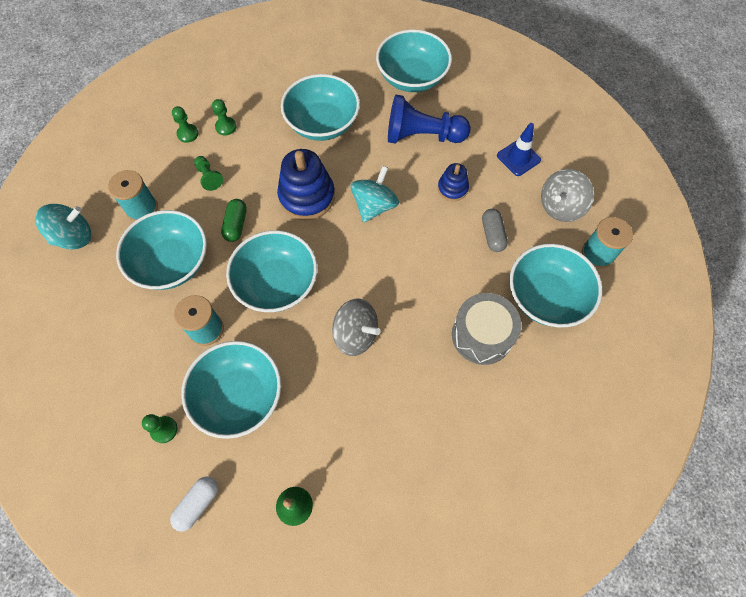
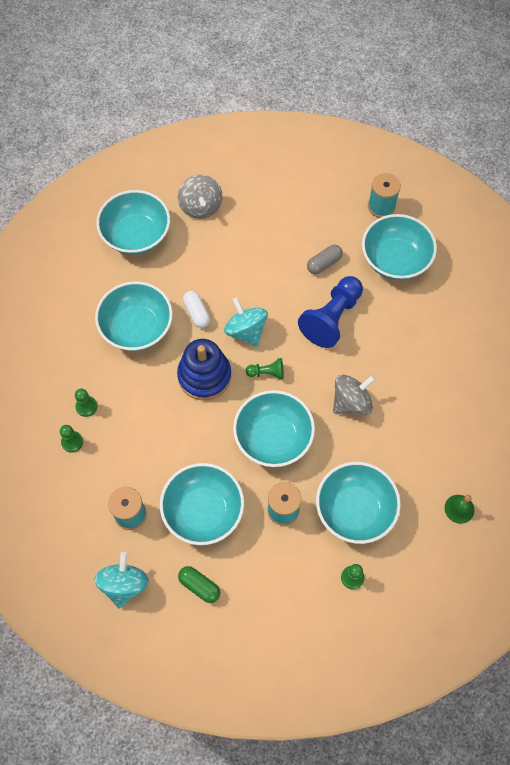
camera: 60 degrees left, 0 degrees up
white capsule [170,476,218,532] -> white capsule moved to [183,291,210,328]
green pawn [194,156,223,191] -> green pawn moved to [246,358,284,379]
green capsule [221,199,247,242] -> green capsule moved to [178,566,220,603]
blue pawn [388,95,471,144] -> blue pawn moved to [298,276,363,348]
blue stacking toy [438,163,469,201] -> none
grey drum [452,293,522,365] -> none
grey capsule [482,209,508,252] -> grey capsule turned 60 degrees counterclockwise [307,245,343,274]
blue traffic cone [497,123,541,176] -> none
grey spinning top [541,169,594,222] -> grey spinning top moved to [178,174,222,219]

